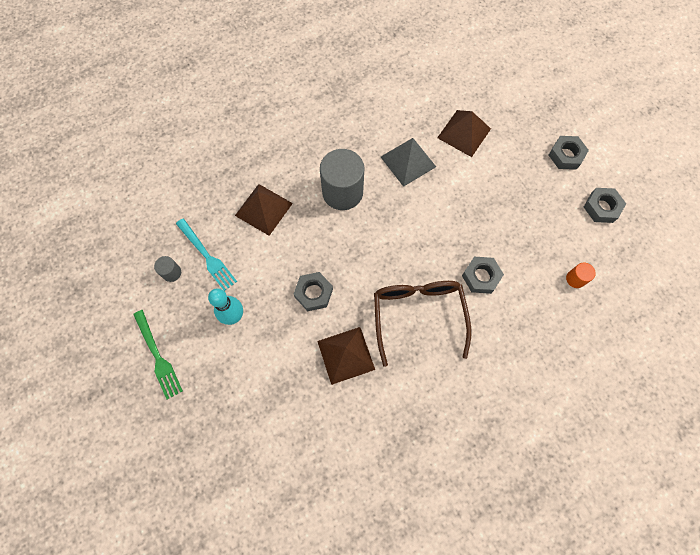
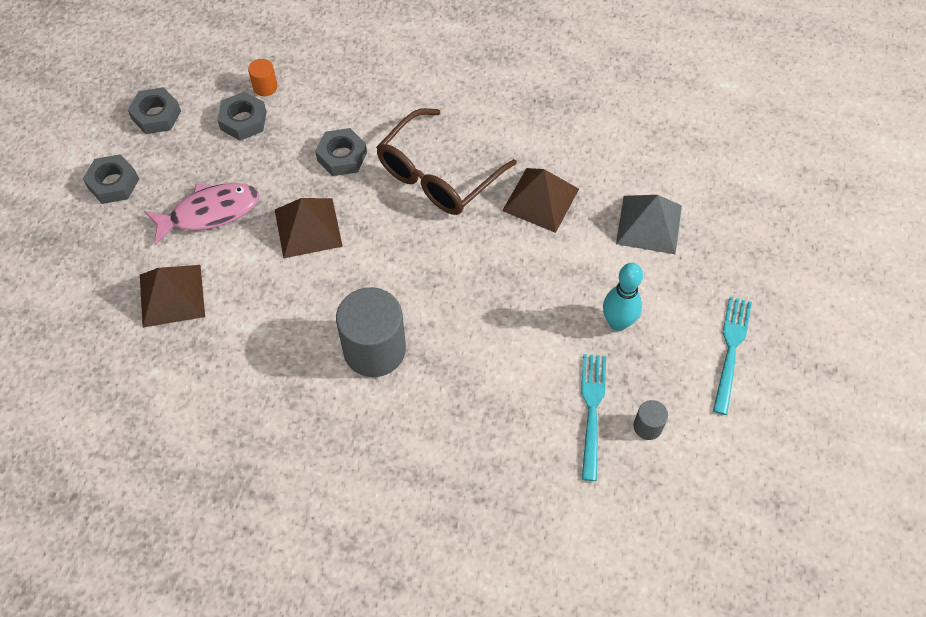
camera: 135 degrees left, 10 degrees down
green fork [133,310,183,399] -> turquoise fork [713,297,752,415]
brown pyramid [235,184,293,236] -> brown pyramid moved to [275,198,343,258]
grey nut [294,272,333,311] -> grey nut moved to [217,92,266,141]
grey pyramid [381,138,436,187] -> grey pyramid moved to [616,195,682,255]
none -> pink fish [144,183,259,246]

